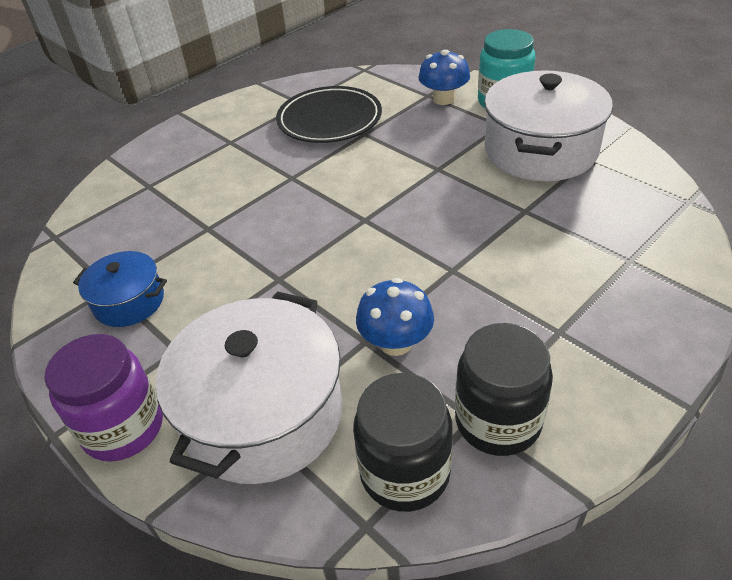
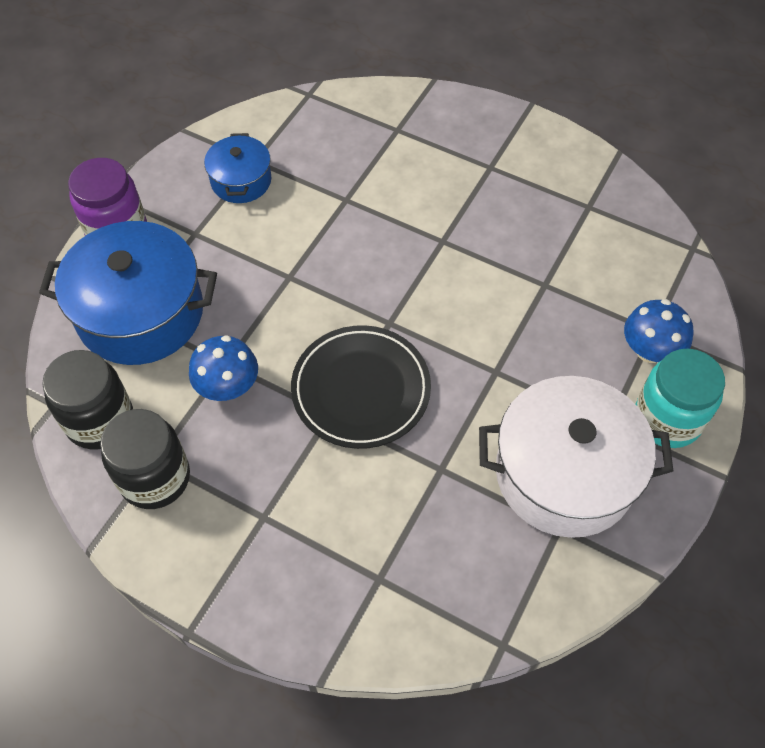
camera: 70 degrees right, 15 degrees up
white pot [155,291,343,484] -> blue pot [39,221,217,365]
black plate [276,86,382,143] -> black plate moved to [291,325,431,449]

